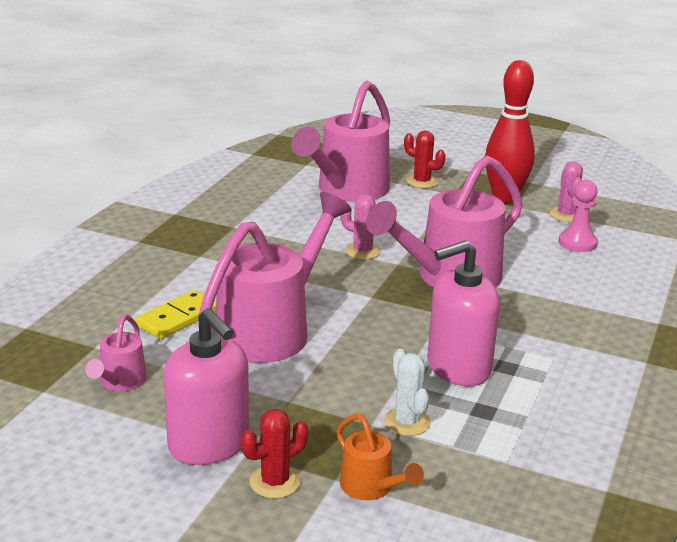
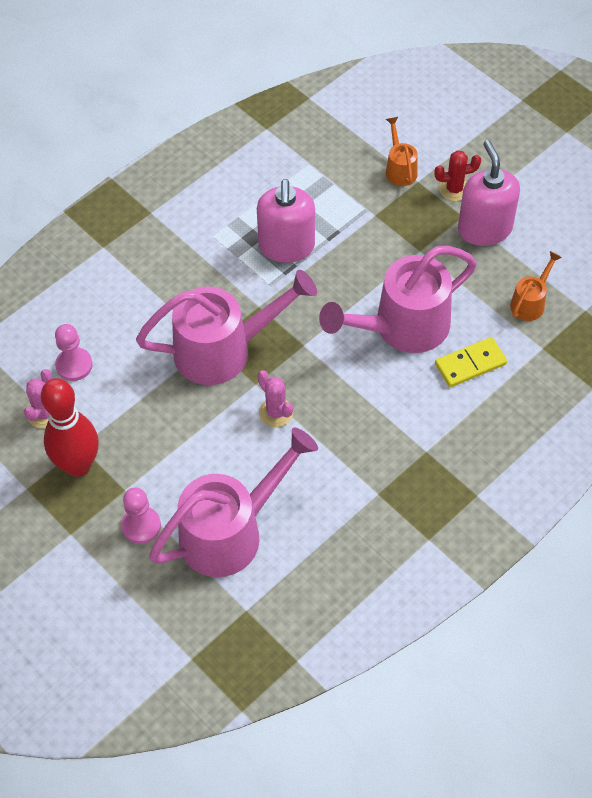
camera: 155 degrees left, 30 degrees up
pink watering can [85,314,147,392] -> orange watering can [510,251,562,321]
white cactus [384,349,431,436] -> none
red cactus [404,131,445,188] -> pink pawn [121,487,161,544]
pink soap dispenser [428,240,500,386] -> pink soap dispenser turned 90 degrees clockwise [257,179,315,263]

